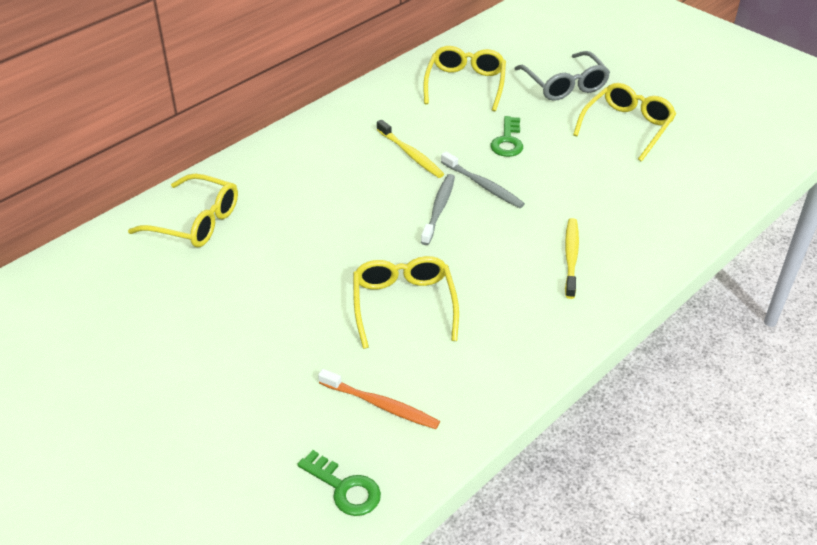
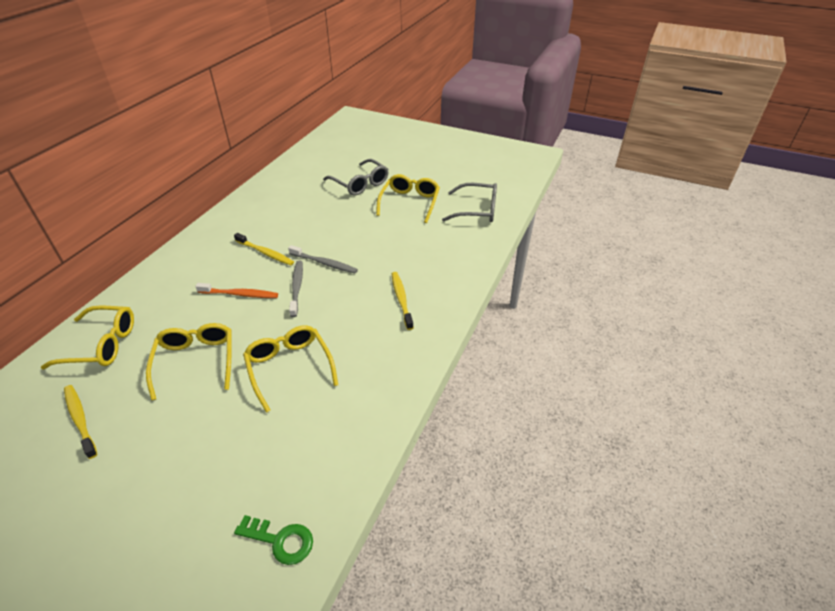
camera: 20 degrees left, 0 degrees up
orange toothbrush [318,369,440,429] -> orange toothbrush moved to [195,283,278,298]
yellow glasses [423,46,506,111] -> yellow glasses moved to [146,323,232,401]
green key [490,116,523,157] -> none
none -> yellow toothbrush [64,385,97,459]
none -> grey glasses [442,183,497,222]

